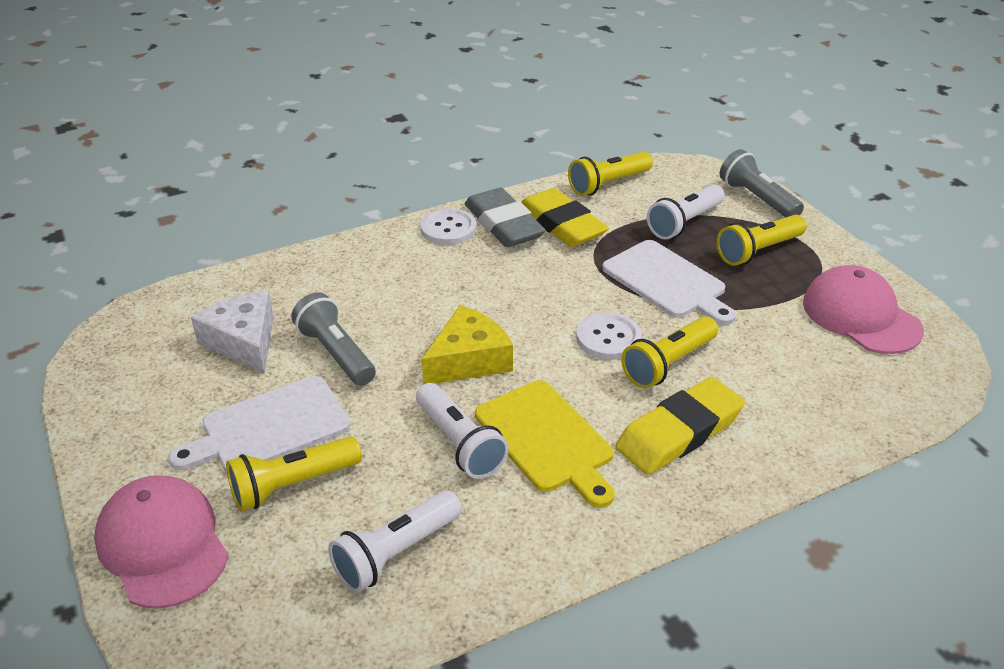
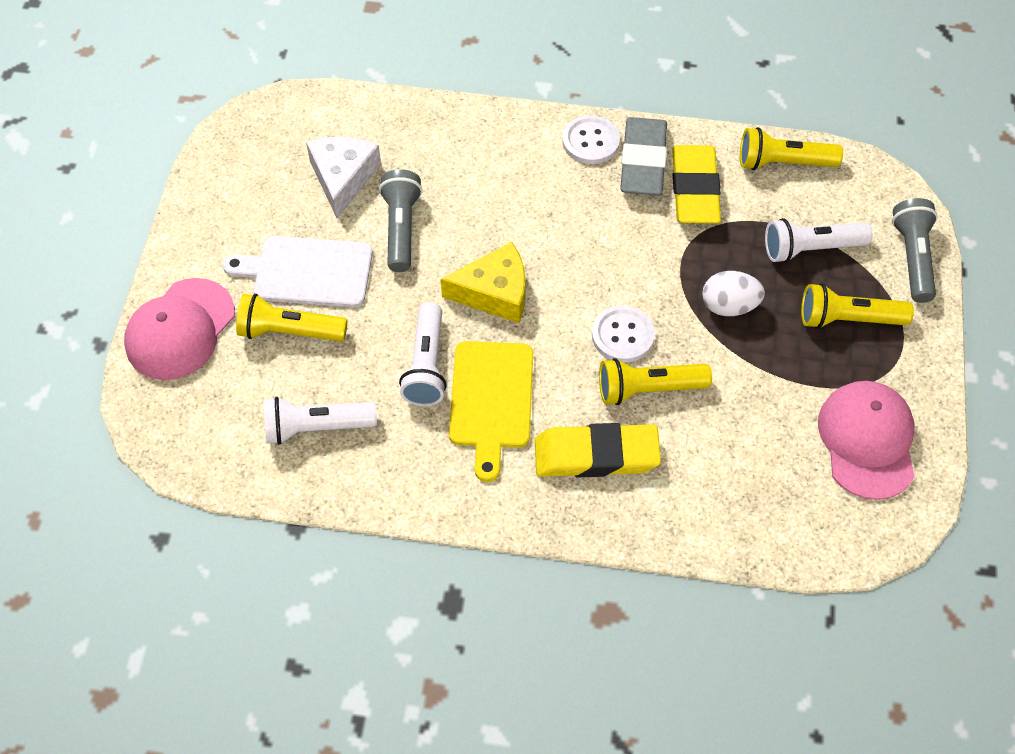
camera: 35 degrees right, 20 degrees up
pink cap [94,475,229,609] -> pink cap turned 150 degrees counterclockwise [124,278,235,380]
white cutting board [602,240,736,325] -> white egg [702,271,765,316]

